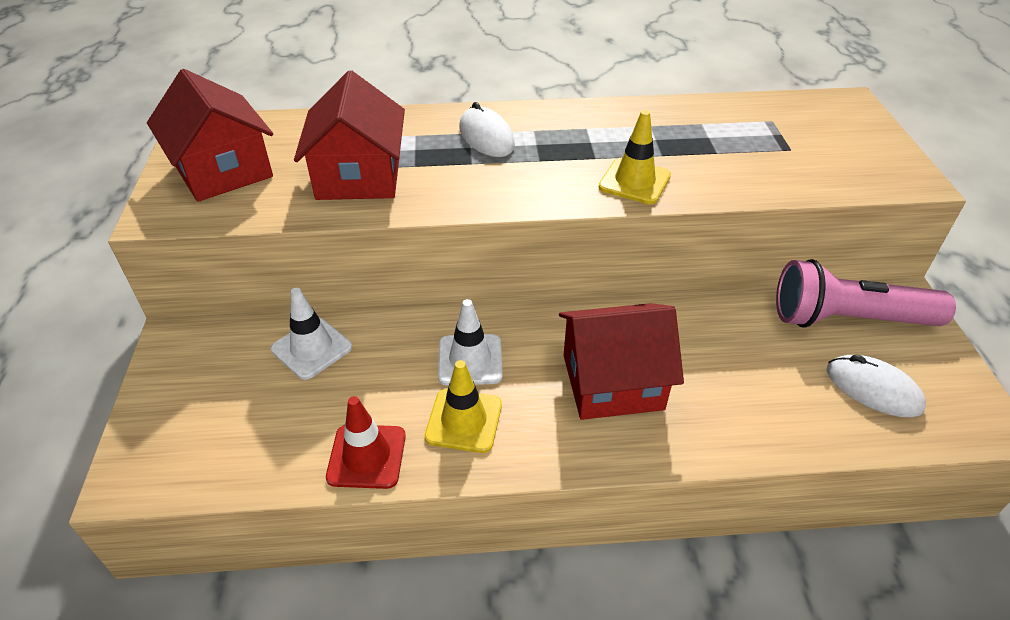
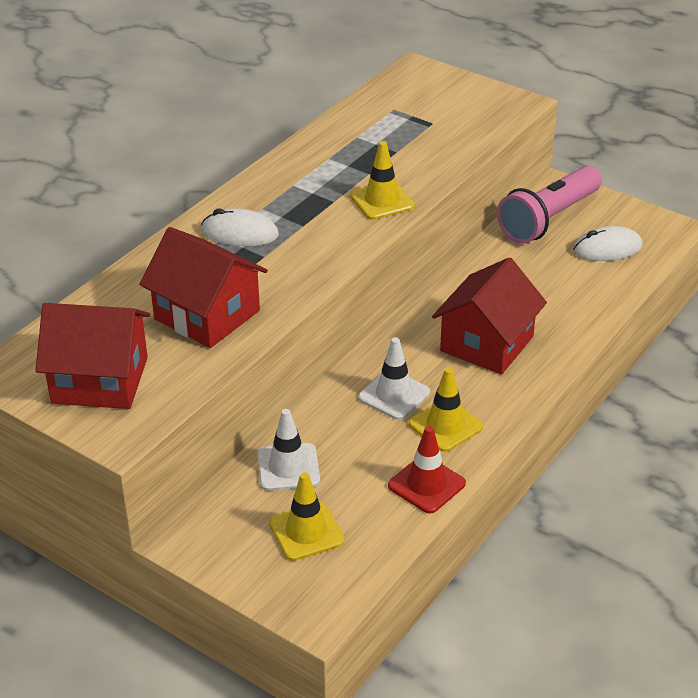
camera: 50 degrees left, 5 degrees down
none -> yellow traffic cone [269,472,344,561]

